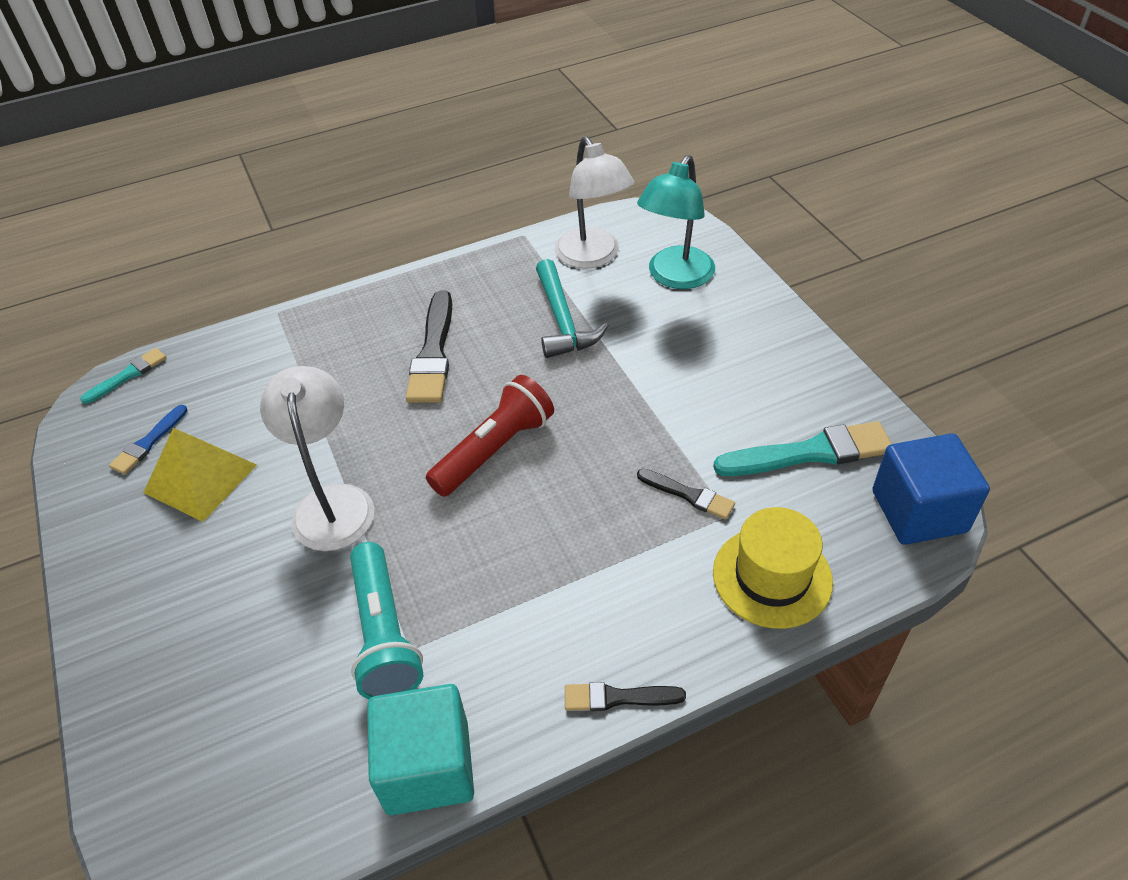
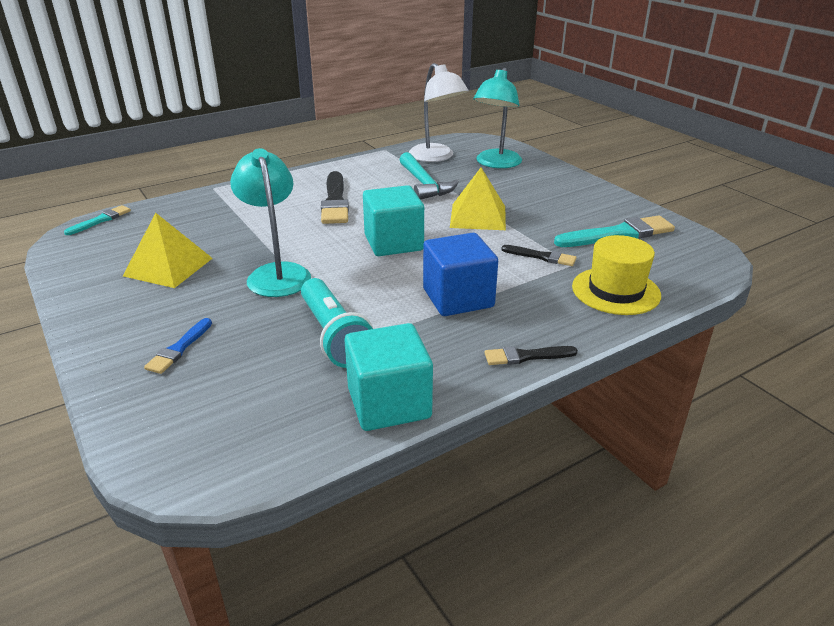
camera: 10 degrees left, 15 degrees down
blue brush [109,405,187,474] -> blue brush moved to [144,318,212,374]
white lamp [260,366,374,551] -> turquoise lamp [230,148,311,297]
red flashlight [426,375,554,497] -> turquoise cube [363,185,424,256]
blue cube [872,433,990,545] -> blue cube moved to [423,233,498,316]
none -> yellow pyramid [450,168,506,230]

